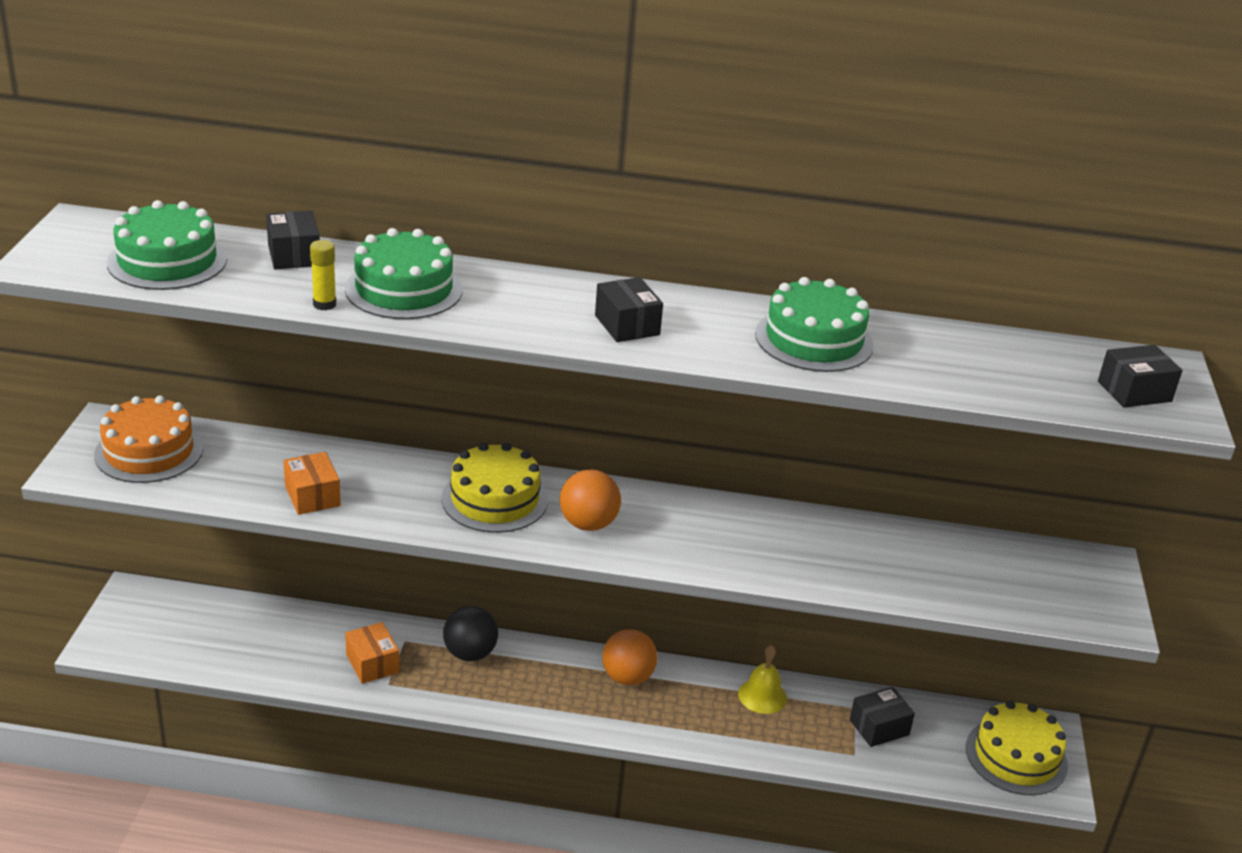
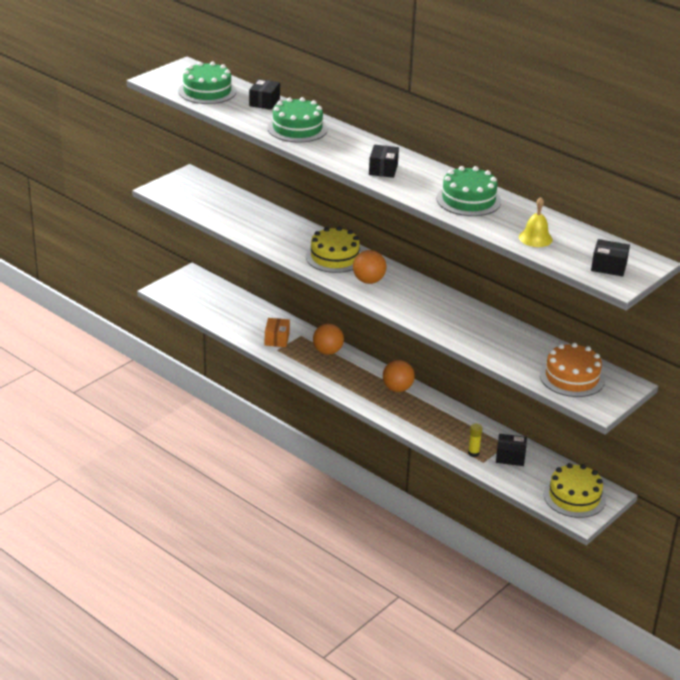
camera: 35 degrees right, 0 degrees up
orange cake [94,396,203,483] -> orange cake moved to [540,343,605,397]
orange box [283,452,341,515] -> none
yellow glue stick [310,240,336,311] -> yellow glue stick moved to [468,424,482,457]
black ball [443,606,498,661] -> orange ball [313,324,344,355]
yellow bell [738,645,787,714] -> yellow bell moved to [519,197,553,247]

